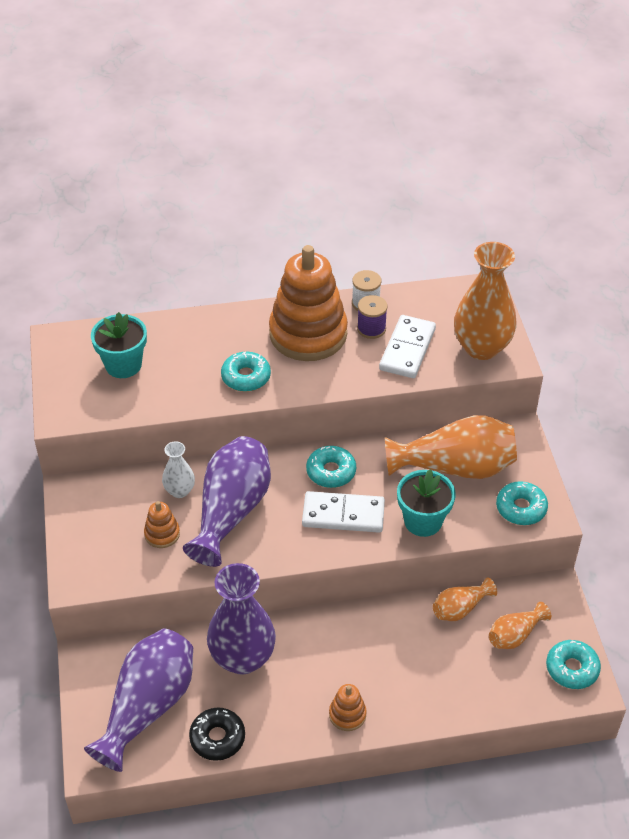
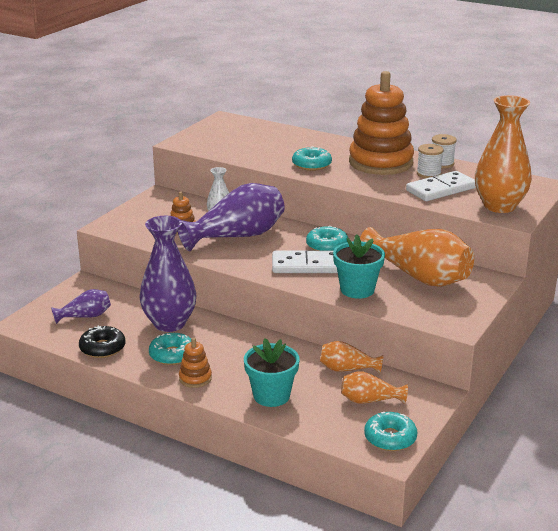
camera: 40 degrees right, 20 degrees down
purple vase [84,628,193,772] -> purple vase [51,289,111,324], size x0.51
turquoise flower pot [91,312,147,378] -> turquoise flower pot moved to [244,338,299,407]
white domino [302,491,385,533] -> white domino turned 45 degrees counterclockwise [272,251,338,273]
purple spool [357,295,388,339] -> white spool [417,144,444,178]
turquoise donut [496,481,548,525] -> turquoise donut moved to [149,333,191,365]

